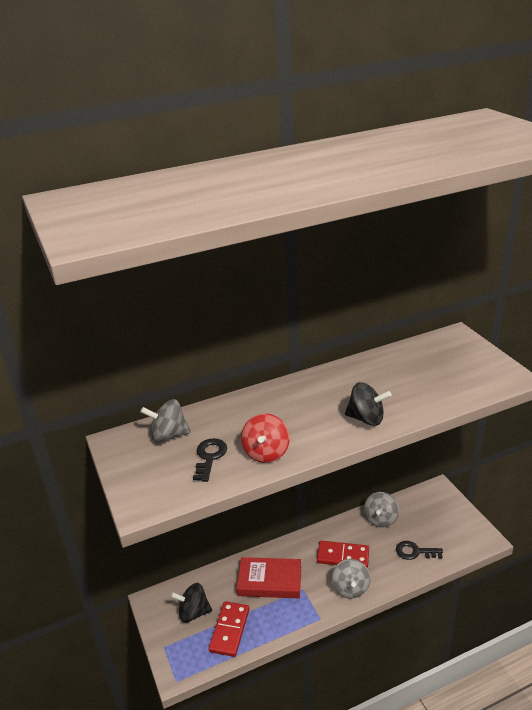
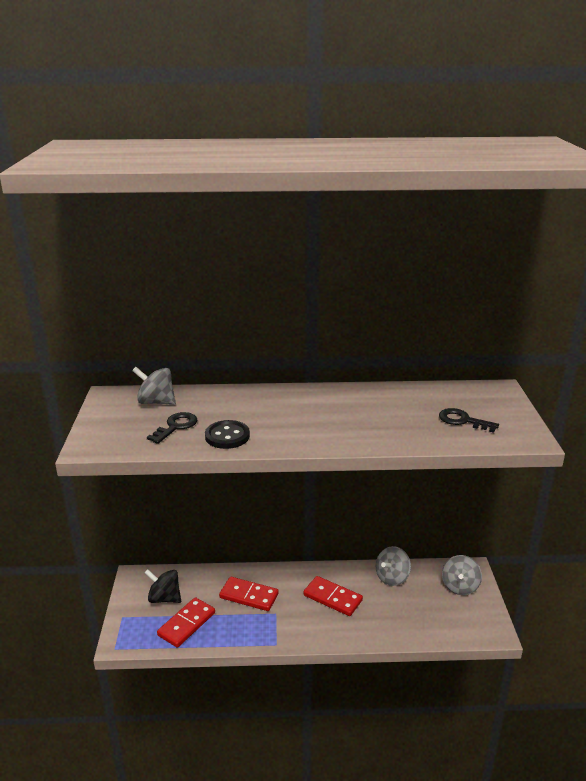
camera: 20 degrees right, 5 degrees down
red book [237,557,301,598] -> red domino [219,577,279,611]
red spinning top [241,413,290,463] -> black button [205,420,250,449]
grey spinning top [331,559,370,599] -> grey spinning top moved to [442,555,482,595]
black spinning top [345,382,392,426] -> none
black key [396,541,443,560] -> black key moved to [439,408,499,433]

